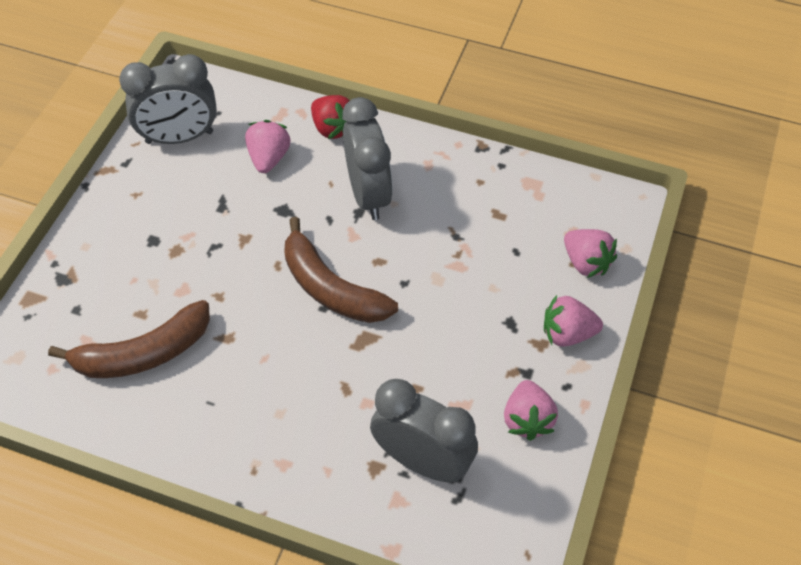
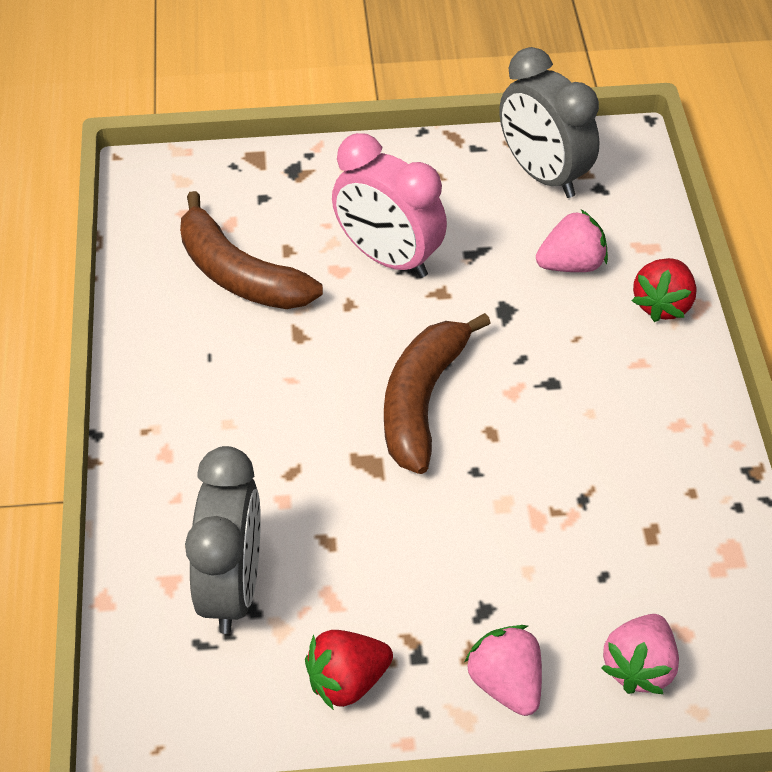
camera: 65 degrees right, 5 degrees down
grey clock [342,97,393,220] -> none
pink strawberry [504,380,558,441] -> red strawberry [305,630,393,710]
none -> pink clock [332,133,447,278]

